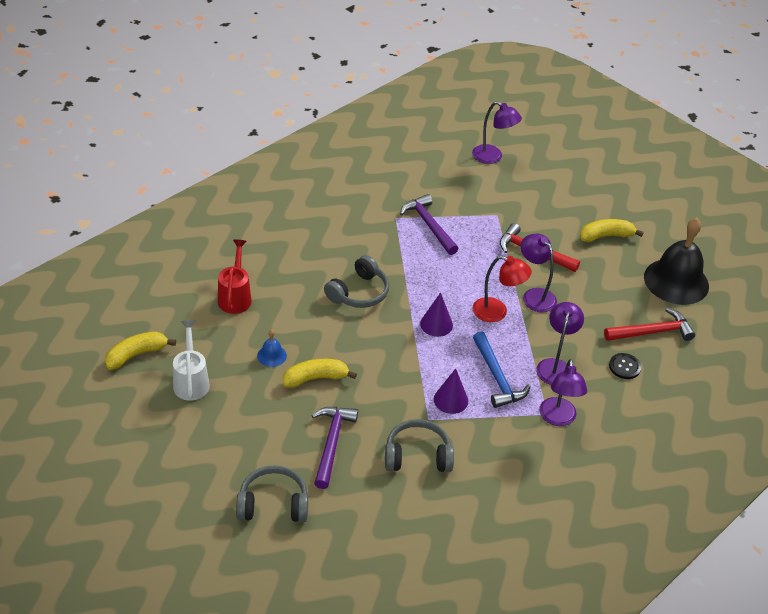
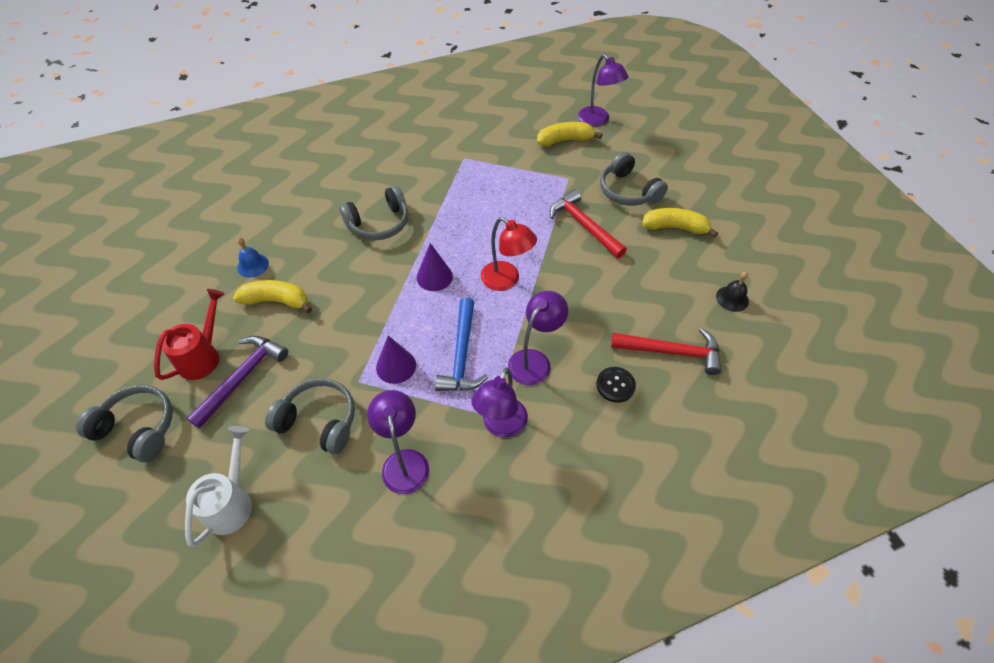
camera: 25 degrees right, 10 degrees up
yellow banana [105,332,176,370] -> yellow banana moved to [537,122,603,147]
white watering can [173,320,210,401] -> white watering can moved to [185,426,252,547]
red watering can [218,240,252,314] -> red watering can moved to [154,289,225,380]
purple hammer [400,194,458,255] -> none
purple lamp [521,234,557,312] -> purple lamp moved to [367,390,429,494]
black bell [644,218,709,305] -> black bell [716,272,749,312], size x0.42
none -> grey headphones [600,152,668,206]

